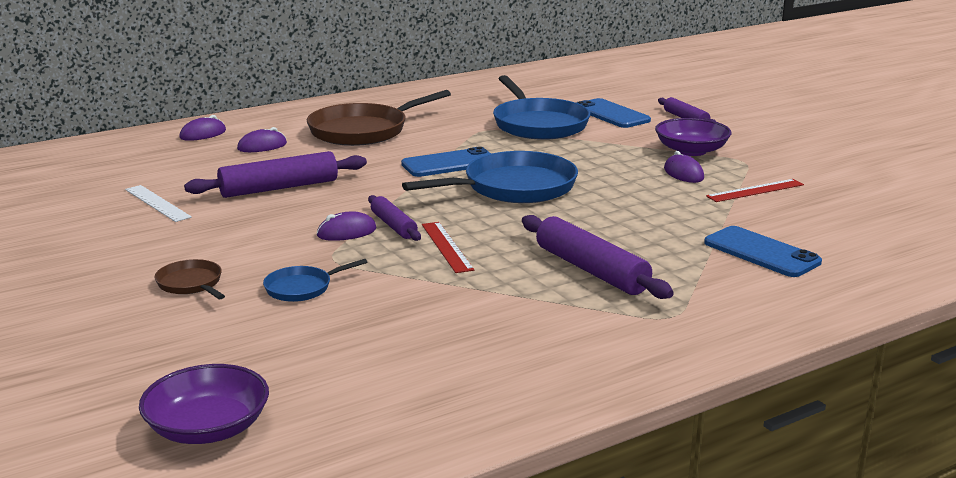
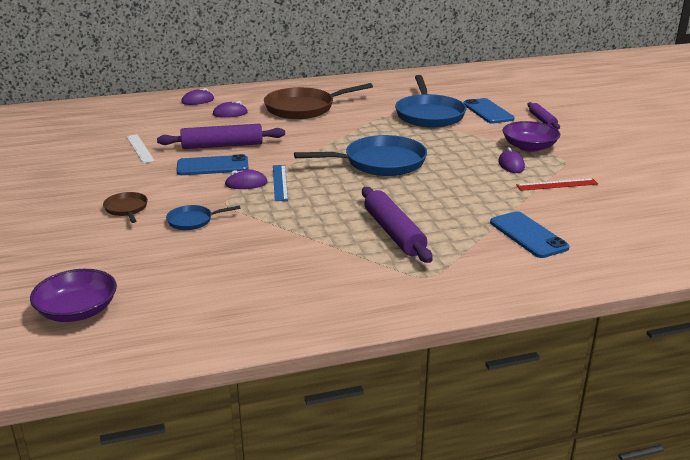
camera: 15 degrees right, 5 degrees up
purple rolling pin [368,195,421,241] -> blue ruler [273,165,288,201]
blue phone [401,147,491,177] -> blue phone moved to [176,154,249,175]
red ruler [422,222,474,273] -> none

